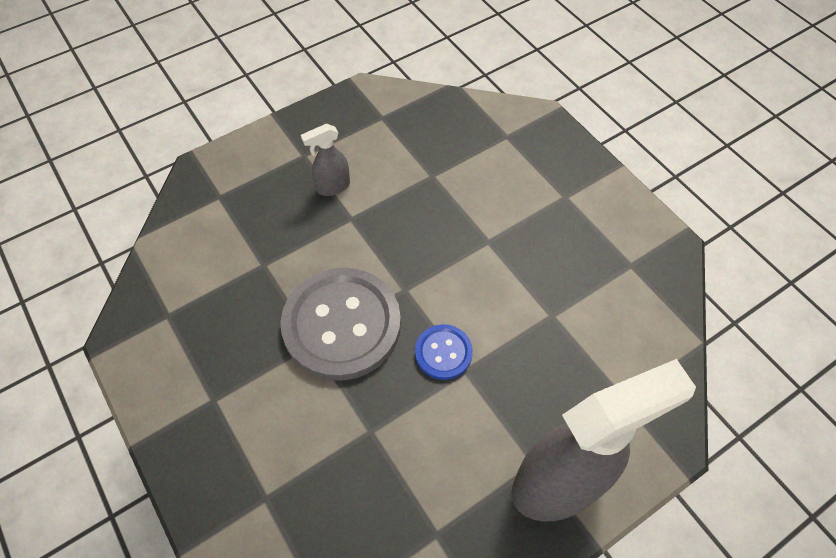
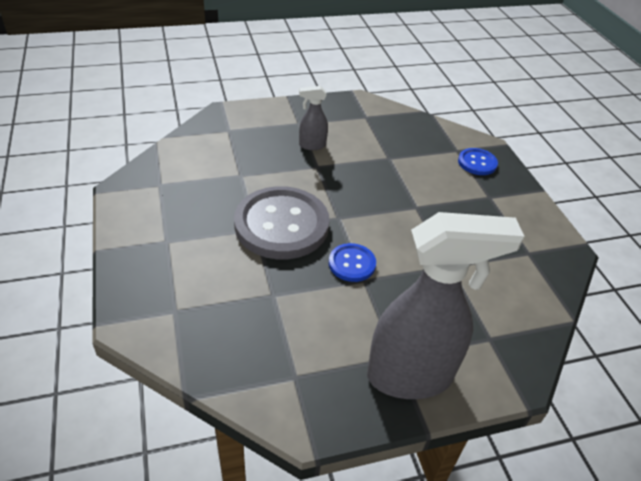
camera: 15 degrees right, 15 degrees down
none -> blue button [458,148,498,175]

